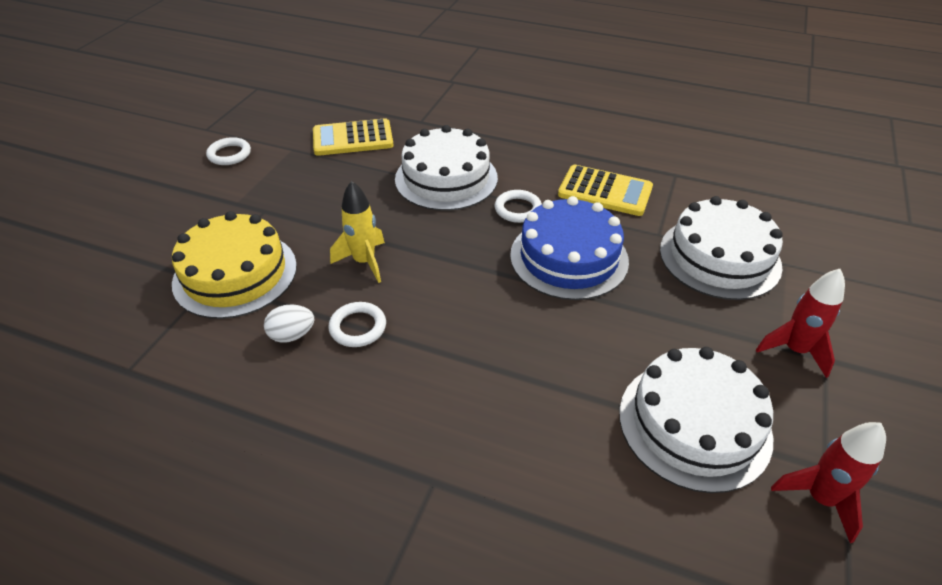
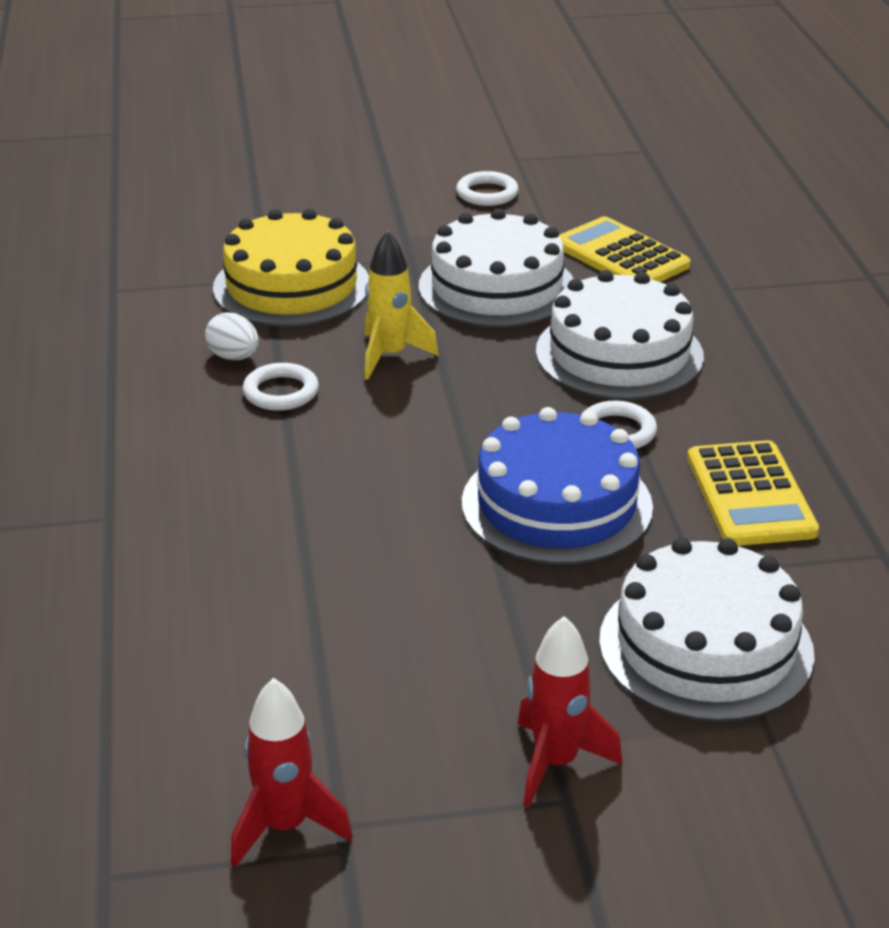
camera: 60 degrees right, 10 degrees down
white cake [619,347,773,493] -> white cake moved to [419,208,573,327]

